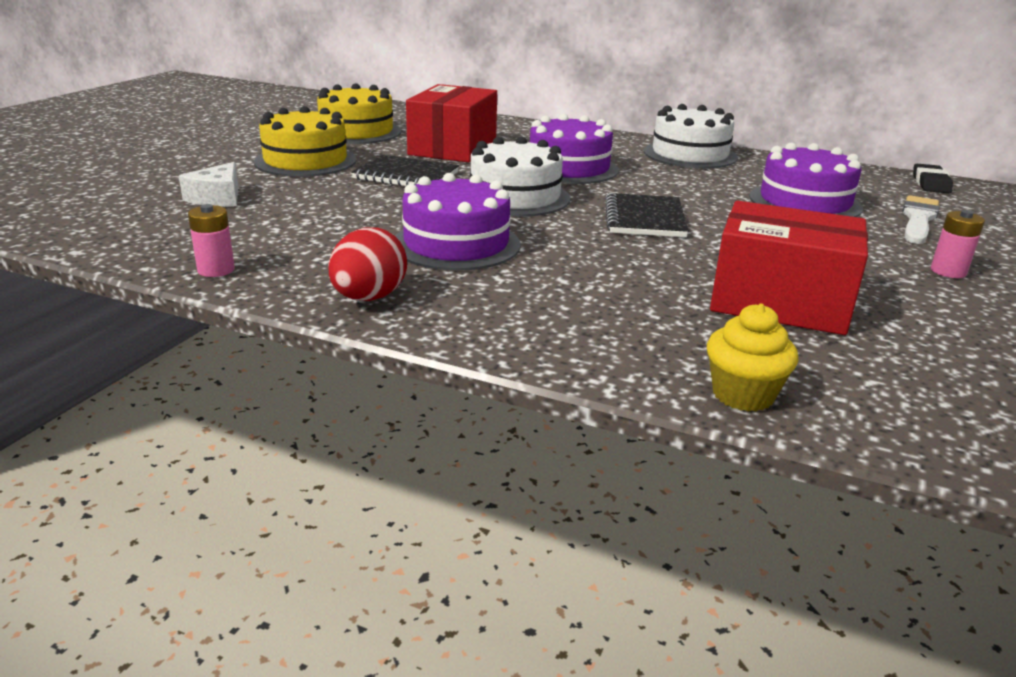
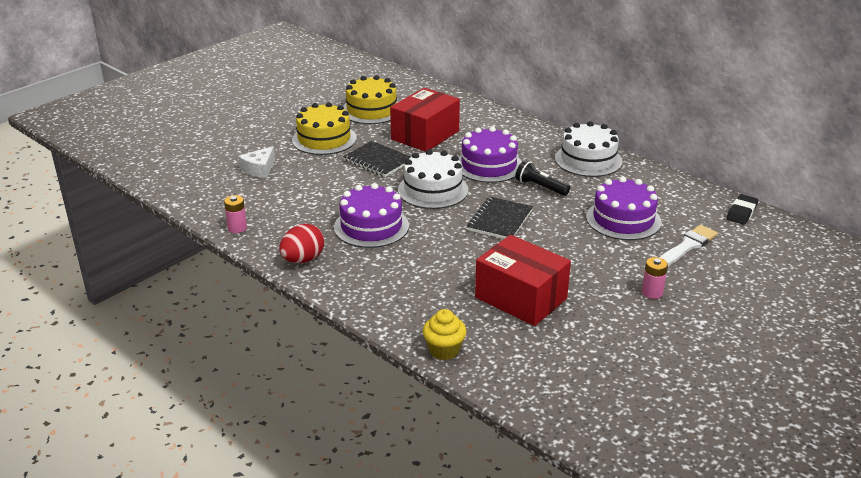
camera: 20 degrees right, 5 degrees up
none -> black flashlight [516,160,570,196]

